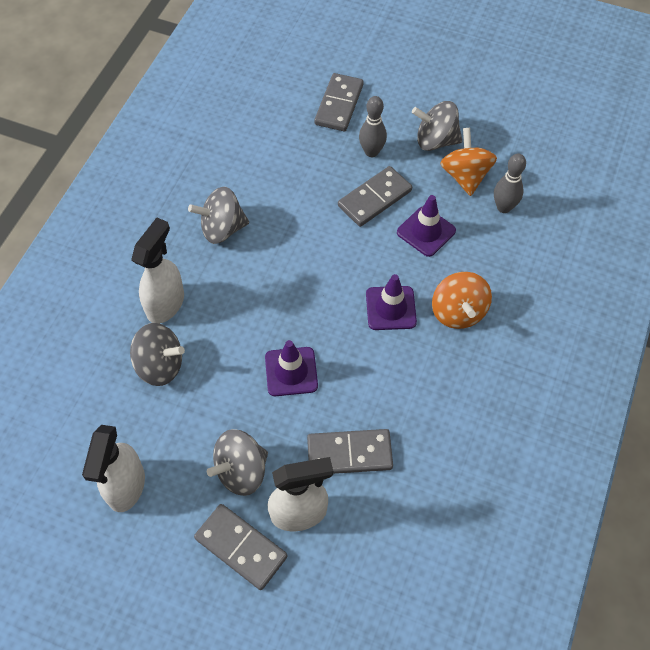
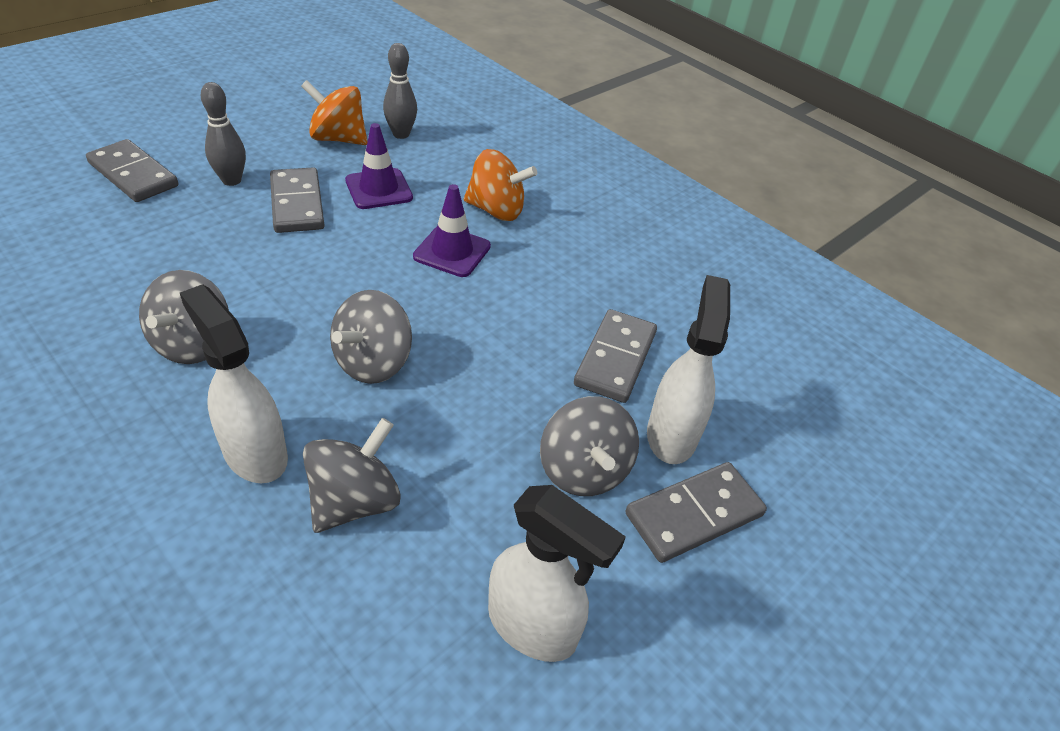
camera: 70 degrees left, 15 degrees down
purple traffic cone [265,340,318,396] -> none
grey spinning top [412,101,462,151] -> grey spinning top moved to [330,290,412,384]

